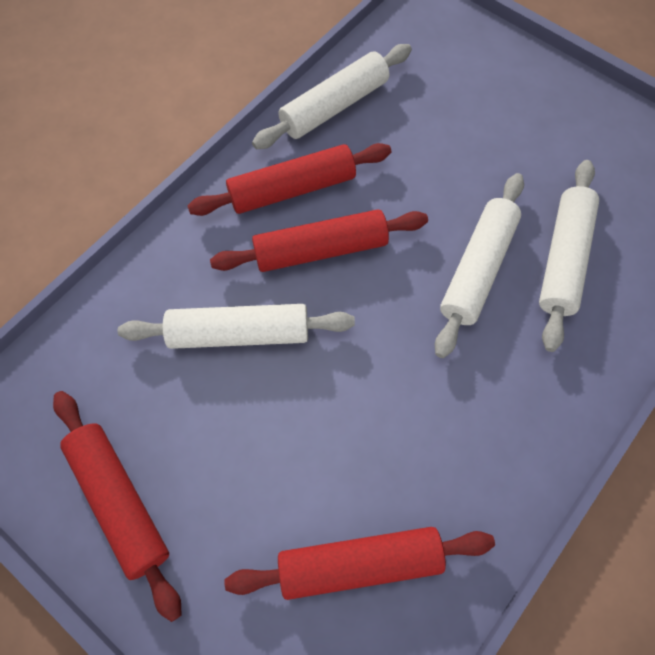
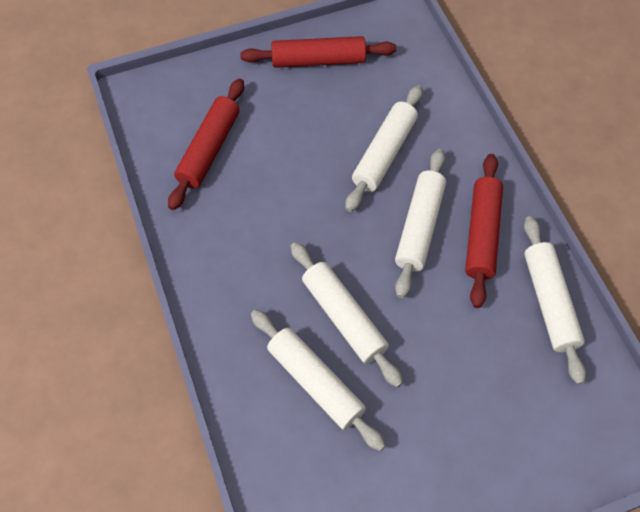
camera: 120 degrees right, 5 degrees down
red rolling pin [210,209,428,272] -> white rolling pin [395,149,446,298]

